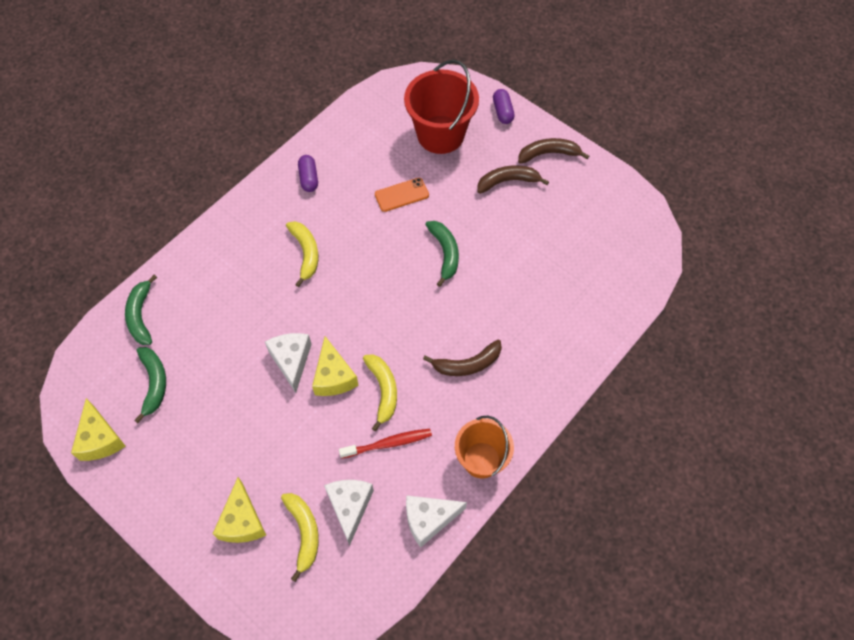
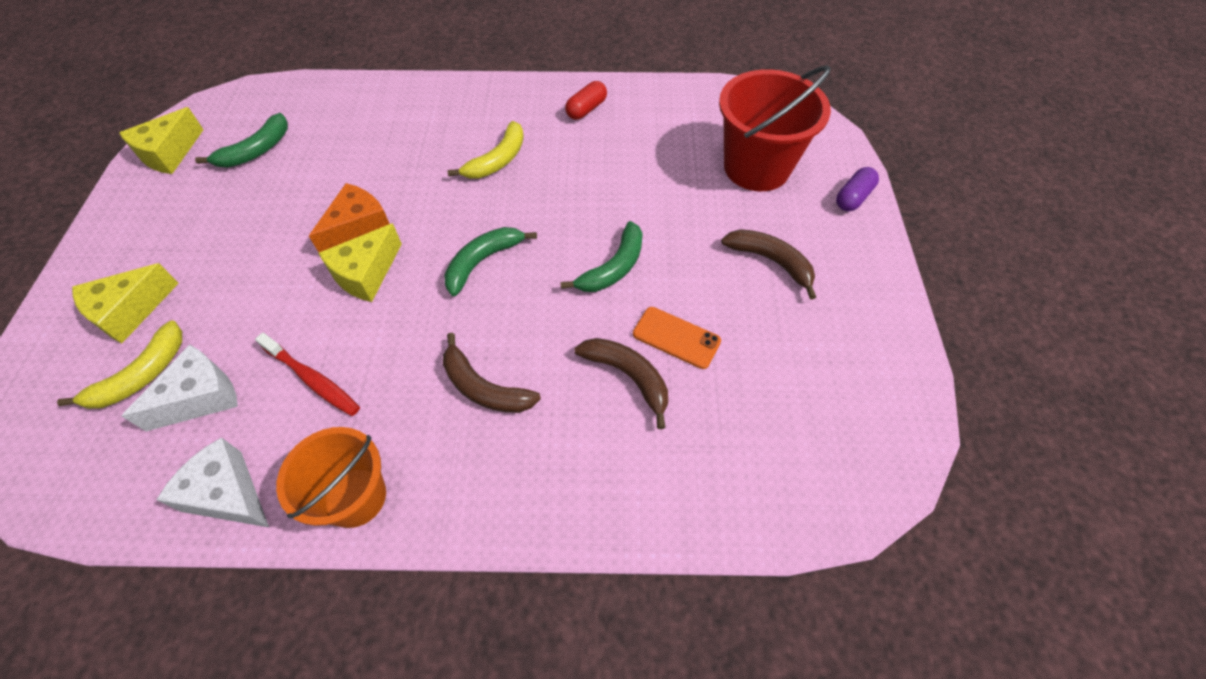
camera: 50 degrees right, 5 degrees down
green banana [125,275,157,345] -> green banana moved to [444,227,537,296]
white cheese [265,333,312,393] -> orange cheese [309,183,389,252]
purple capsule [298,155,318,192] -> red capsule [565,81,607,120]
yellow banana [363,354,397,431] -> none
orange phone [375,178,429,212] -> orange phone moved to [633,307,721,369]
brown banana [518,138,589,164] -> brown banana moved to [574,338,668,429]

